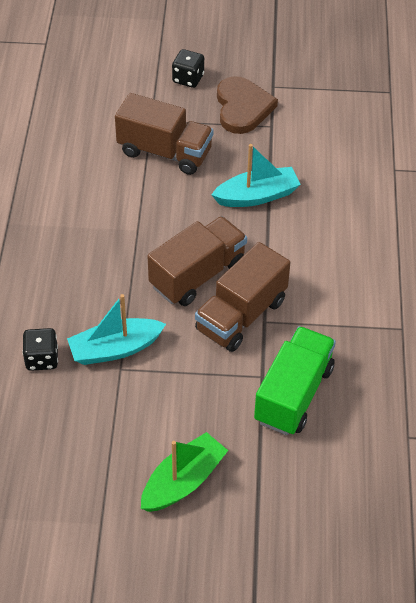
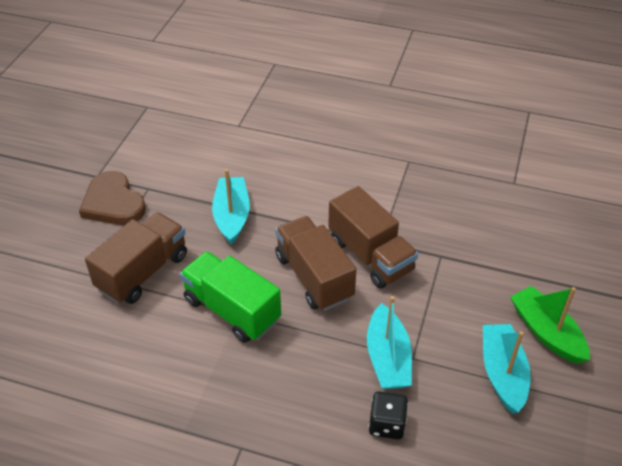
camera: 75 degrees left, 5 degrees down
black dice [172,49,204,88] -> none
brown heart [217,76,278,134] -> brown heart turned 135 degrees counterclockwise [79,171,146,225]
green truck [254,326,336,435] -> green truck moved to [180,251,281,343]
none -> turquoise boat [483,324,531,414]

